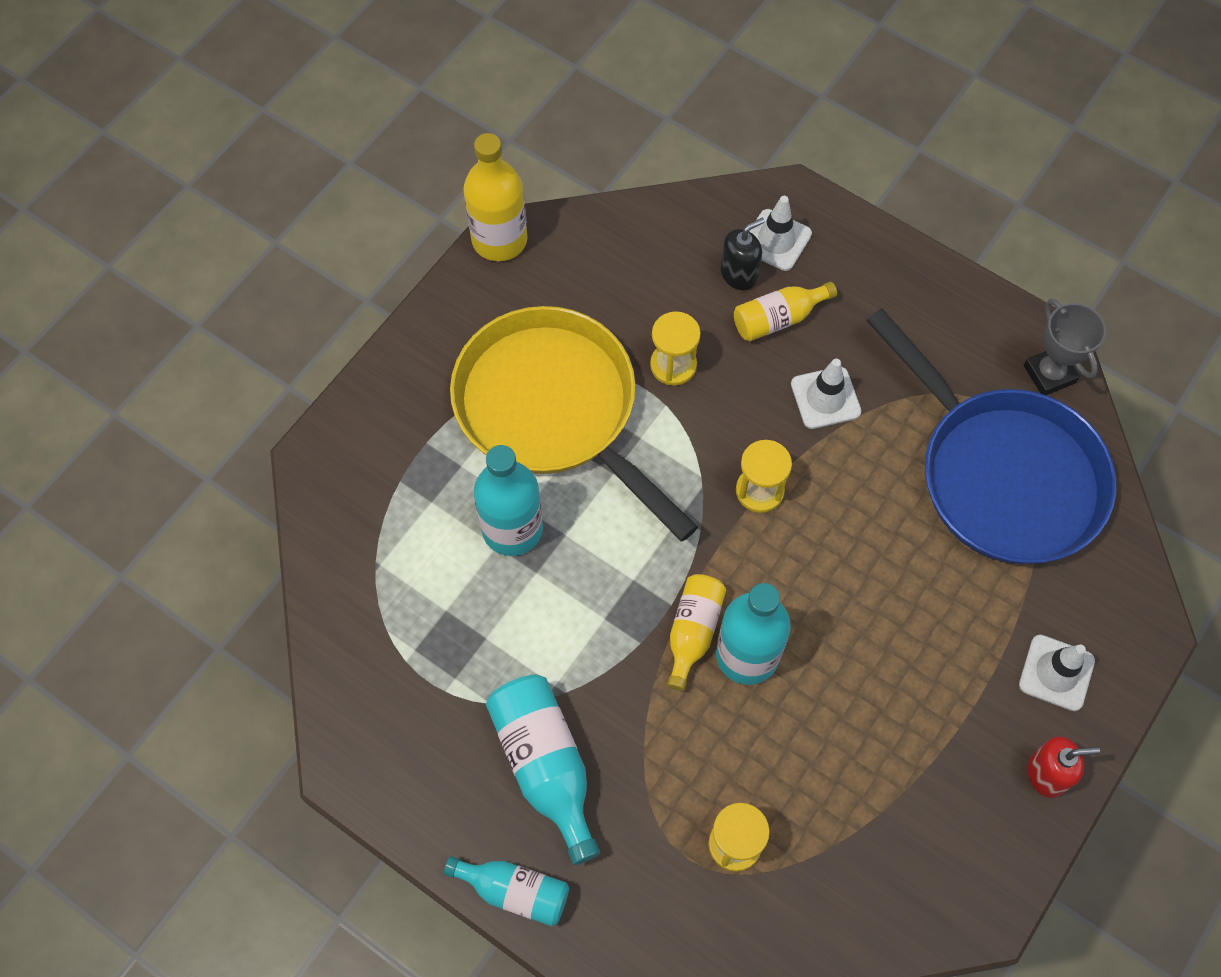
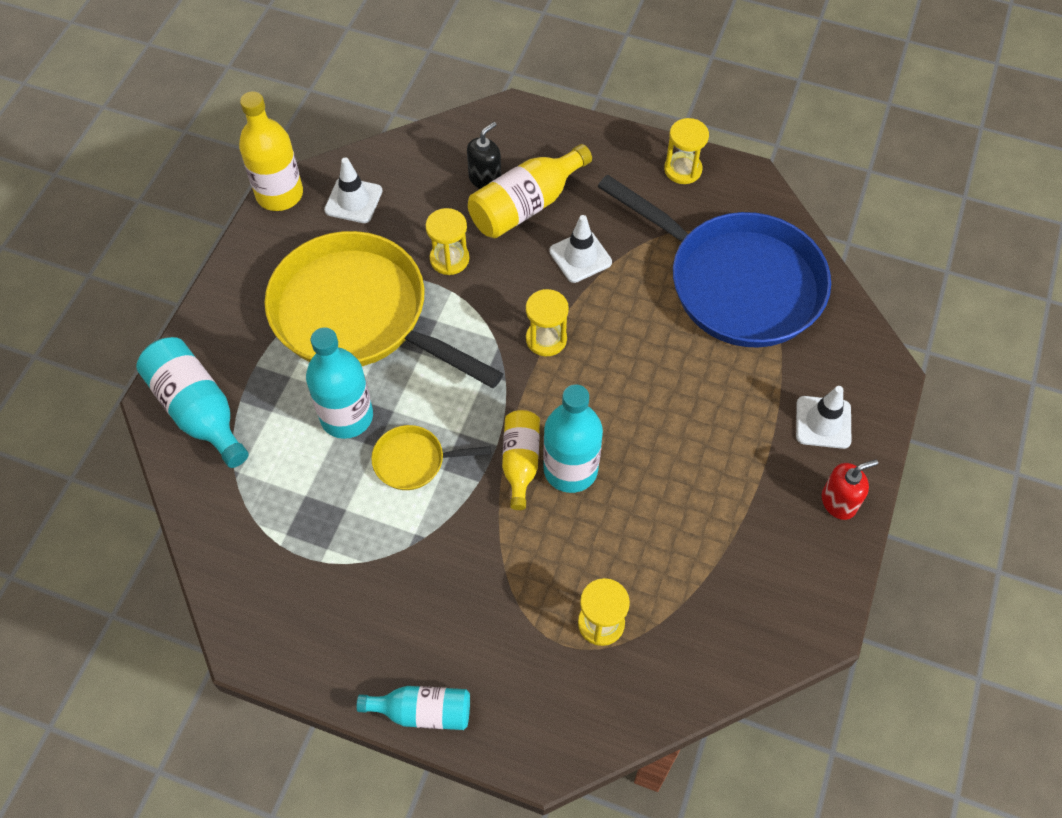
camera: 15 degrees left, 5 degrees down
turquoise bottle [486,674,600,865] -> turquoise bottle moved to [136,337,249,468]
yellow bottle [734,282,837,342] -> yellow bottle [468,144,592,238], size x1.55
white traffic cone [749,196,812,271] -> white traffic cone moved to [324,158,382,223]
grey trophy [1024,299,1106,395] -> none
none -> yellow pan [371,425,491,490]
none -> yellow hourglass [664,118,709,184]

